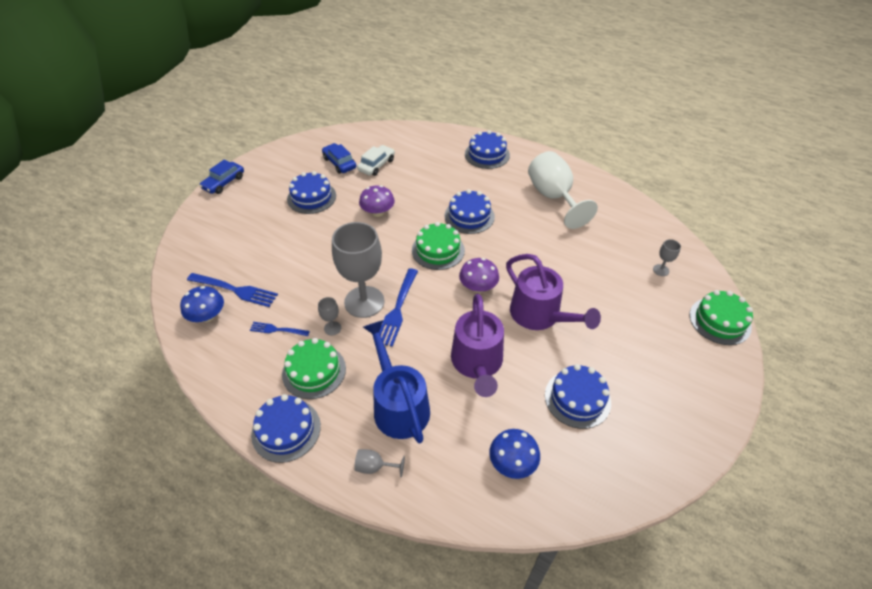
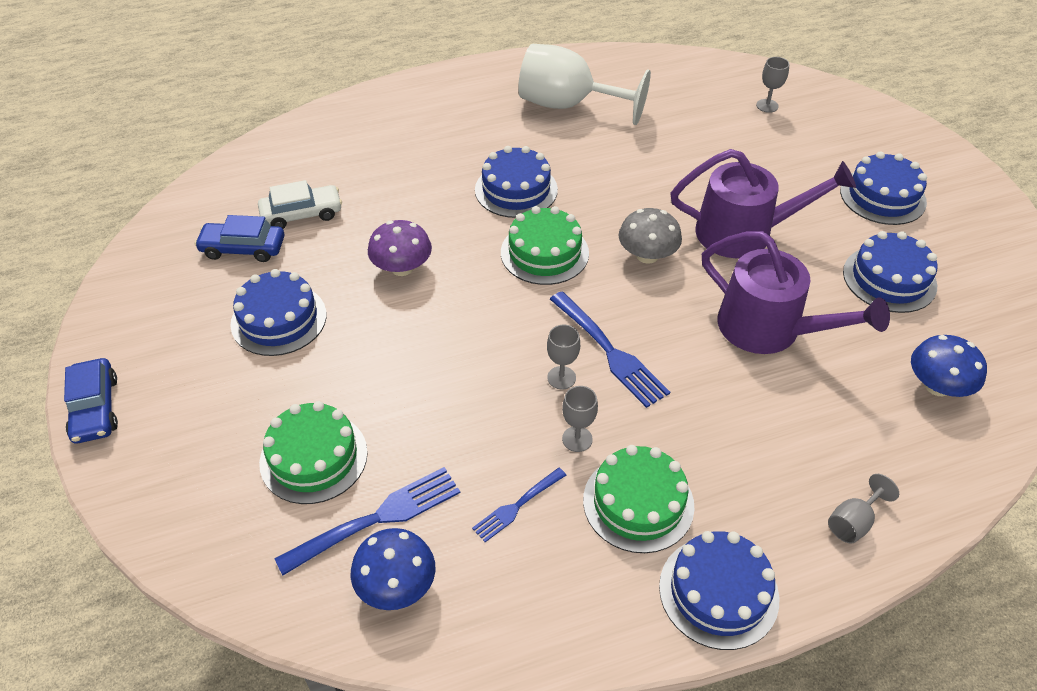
camera: 50 degrees left, 0 degrees up
grey goblet [332,222,385,318] -> grey goblet [547,325,580,389], size x0.41
white car [357,145,395,176] -> white car turned 90 degrees clockwise [258,180,342,229]
blue watering can [363,320,430,443] -> none
purple mushroom [459,258,499,293] -> grey mushroom [619,208,682,264]
blue cake [465,130,510,169] -> blue cake moved to [840,151,927,225]
green cake [689,290,753,345] -> green cake moved to [259,401,368,504]

